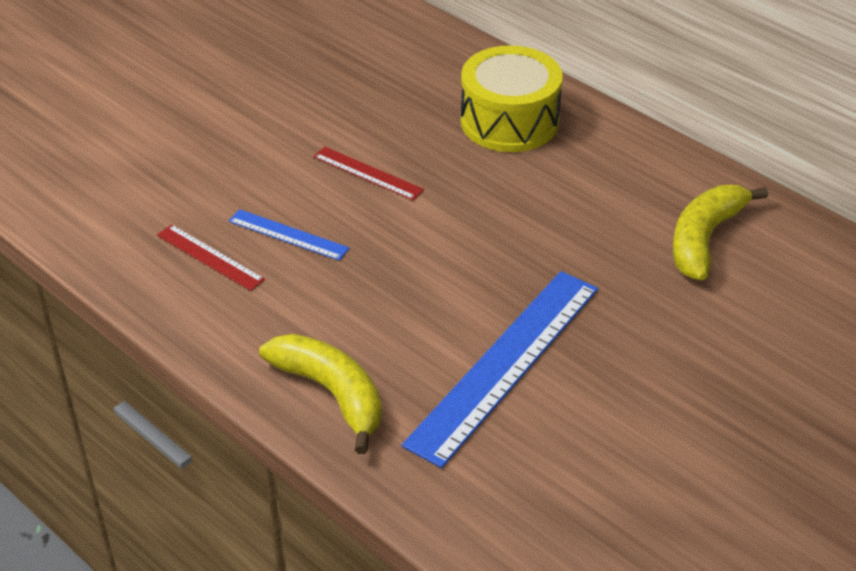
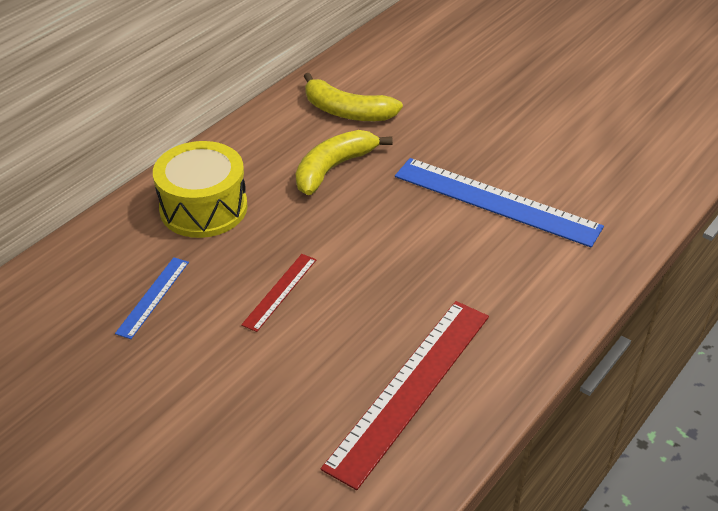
camera: 95 degrees left, 0 degrees up
red ruler [157,224,265,291] -> red ruler [321,301,489,490], size x2.06
blue ruler [229,209,349,261] -> blue ruler moved to [115,257,189,339]
yellow banana [259,334,382,454] -> yellow banana moved to [296,130,393,195]

